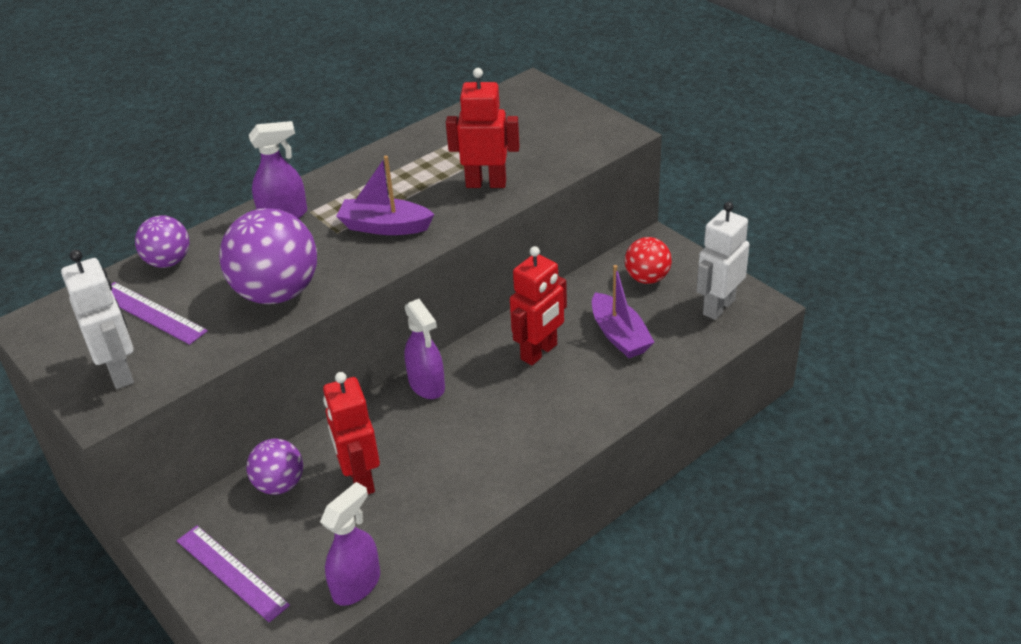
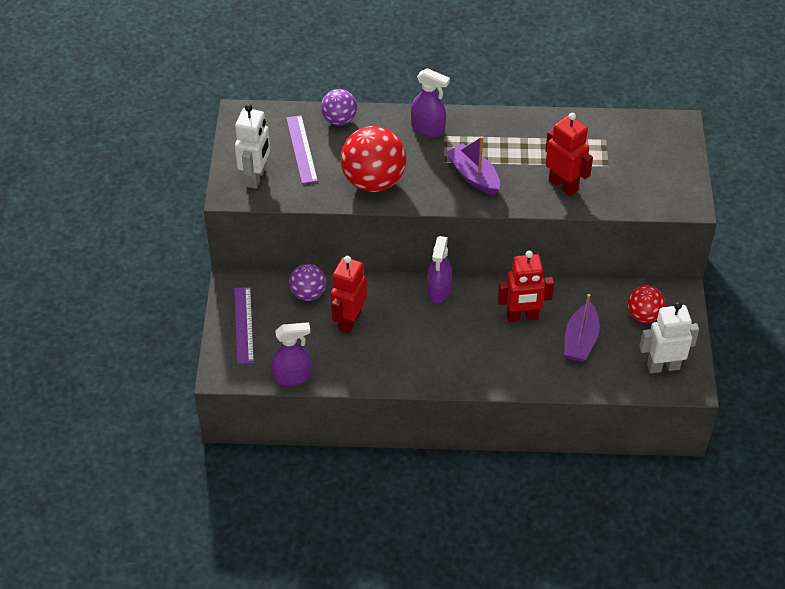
camera: 40 degrees right, 10 degrees up
purple ball [219,208,317,304] -> red ball [340,126,406,192]

